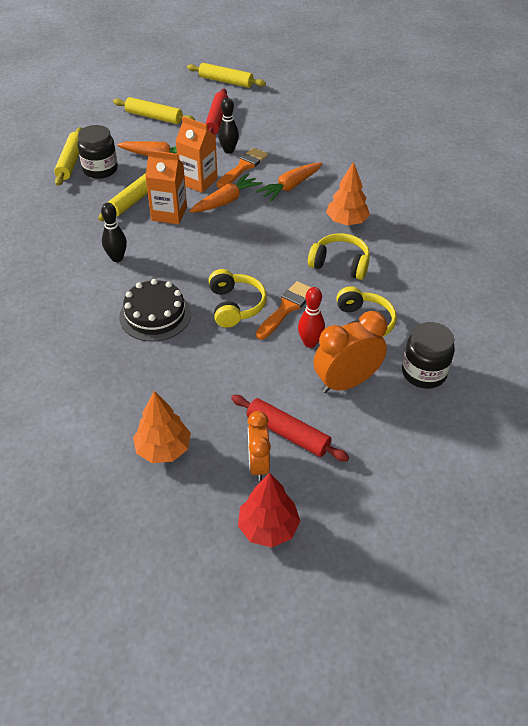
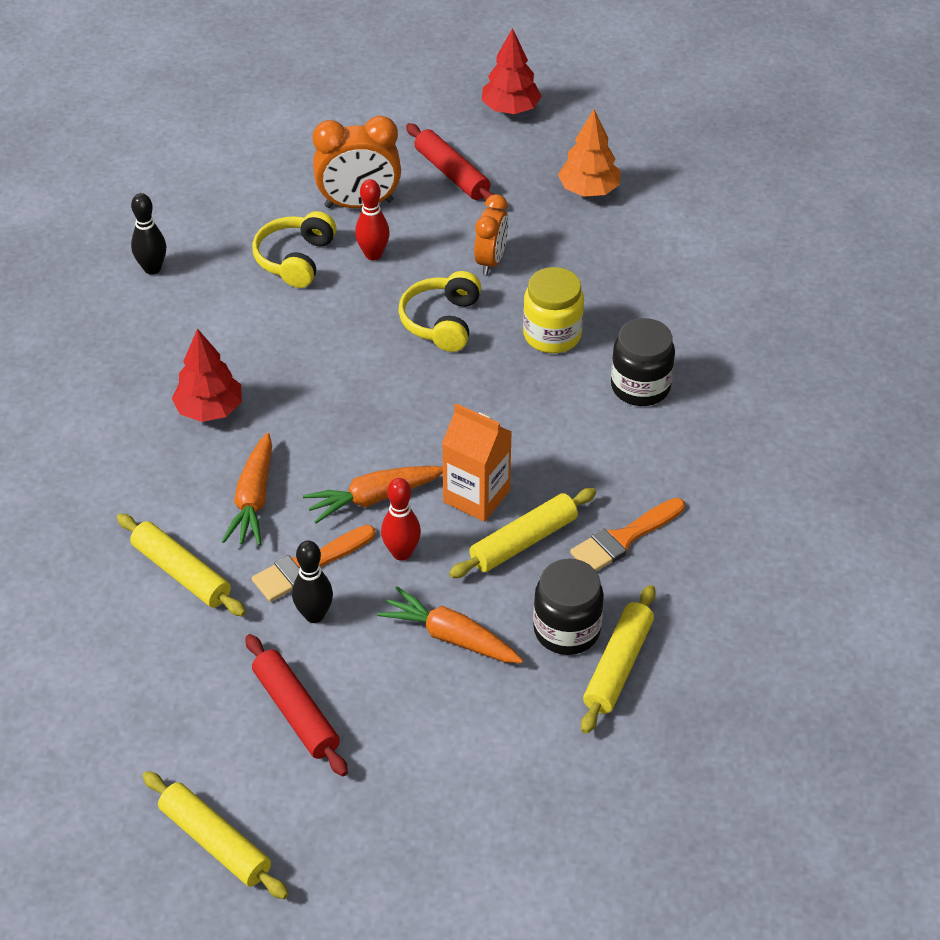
camera: 160 degrees left, 0 degrees up
black bowling pin [101,203,127,262] -> black bowling pin moved to [131,193,166,275]
yellow rolling pin [113,97,195,124] -> yellow rolling pin moved to [117,514,246,616]
black cake [119,279,191,342] -> yellow jar [523,267,584,353]
orange carton [176,116,218,193] -> red bowling pin [381,478,421,561]
red rolling pin [205,89,228,135] -> red rolling pin turned 60 degrees counterclockwise [245,634,348,776]
orange clock [247,411,271,481] -> orange clock moved to [474,194,509,275]
orange carrot [256,162,323,202] -> orange carrot turned 120 degrees clockwise [222,433,272,546]
orange brush [256,281,311,340] -> orange brush moved to [570,498,685,571]
yellow headphones [308,233,370,280] -> none
orange tree [326,162,370,225] -> red tree [172,328,242,422]
black jar [402,322,455,389] -> black jar moved to [611,318,675,406]

